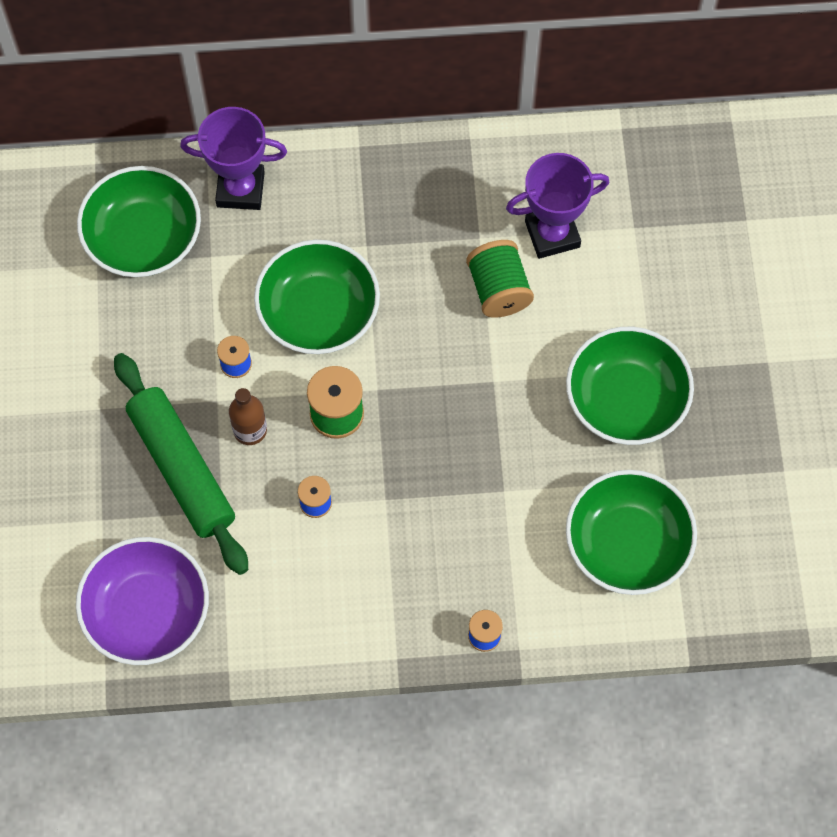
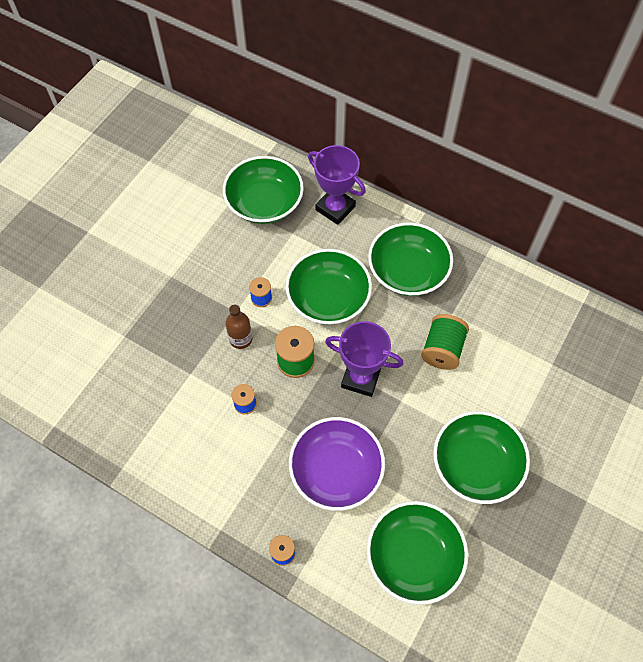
camera: 35 degrees right, 5 degrees down
purple bowl [76,537,209,665] -> purple bowl moved to [289,417,385,511]
green rolling pin [114,353,248,575] -> none
purple trophy [506,153,609,259] -> purple trophy moved to [325,321,404,397]
none -> green bowl [368,222,453,296]

